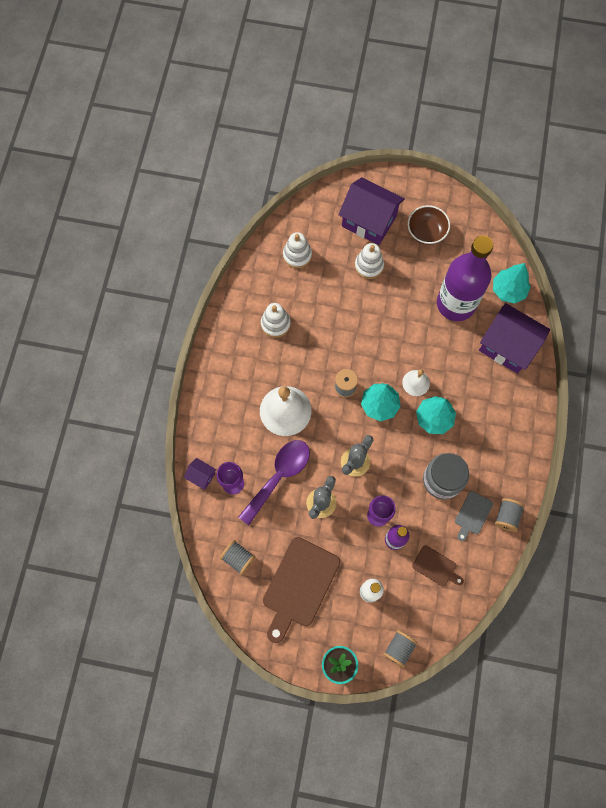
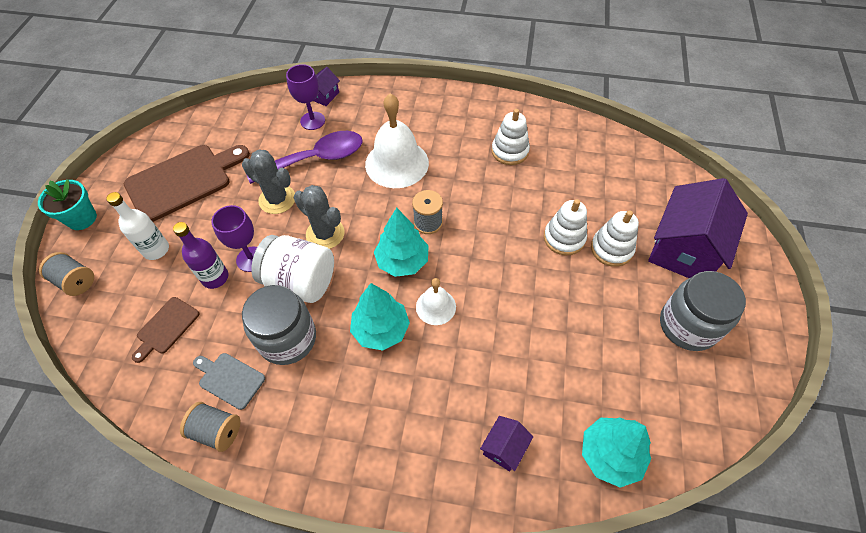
camera: 90 degrees right, 15 degrees down
grey spool [220,540,256,575] -> none
purple spoon [238,440,310,525] -> purple spoon turned 60 degrees counterclockwise [246,131,363,184]
brown cutting board [263,537,340,643] -> brown cutting board turned 120 degrees clockwise [124,145,250,222]
white stacking toy [283,232,312,268] -> white stacking toy moved to [544,199,587,255]
brown bowl [408,205,450,245] -> grey jar [660,271,746,351]
purple bottle [437,236,493,321] -> none
purple house [479,303,550,374] -> purple house [480,416,533,472], size x0.45
none -> white jar [251,235,334,303]

